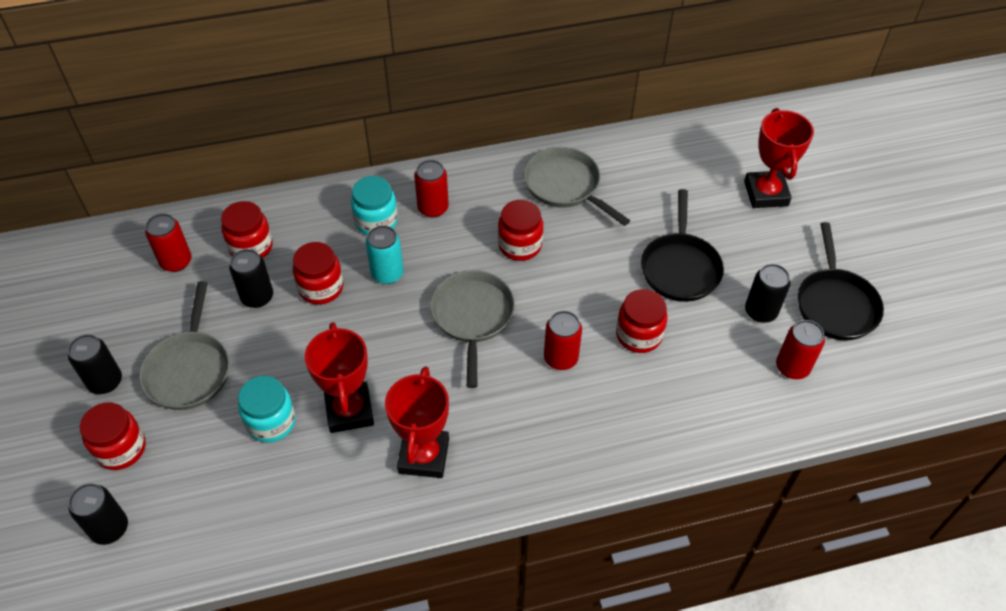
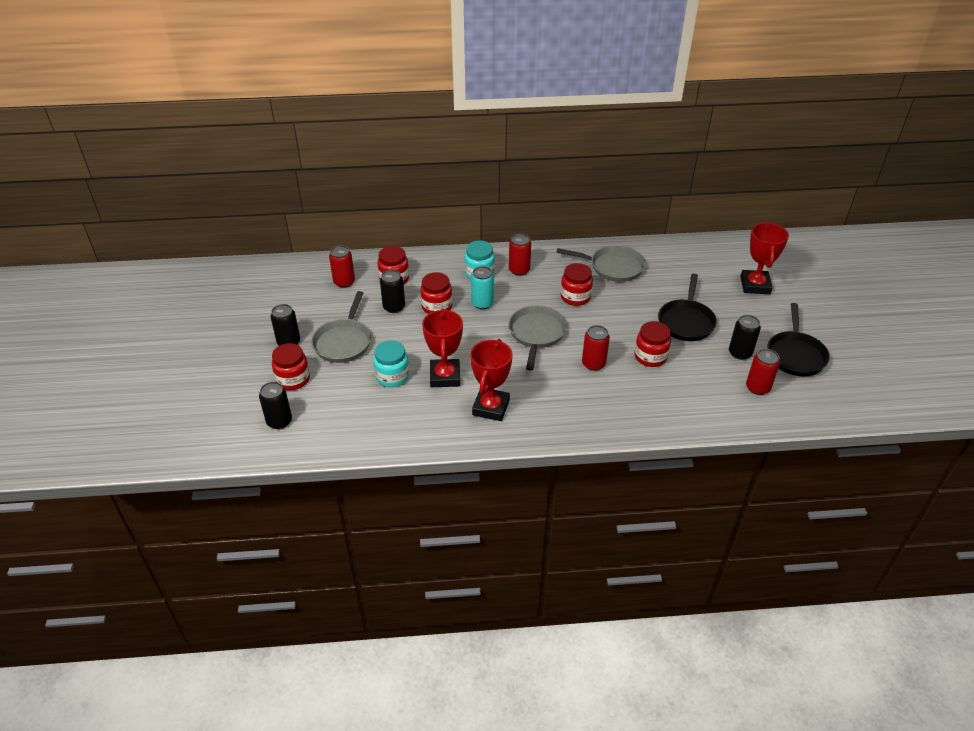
camera: 10 degrees right, 10 degrees down
grey pan [524,147,630,226] -> grey pan turned 135 degrees clockwise [556,245,645,282]

